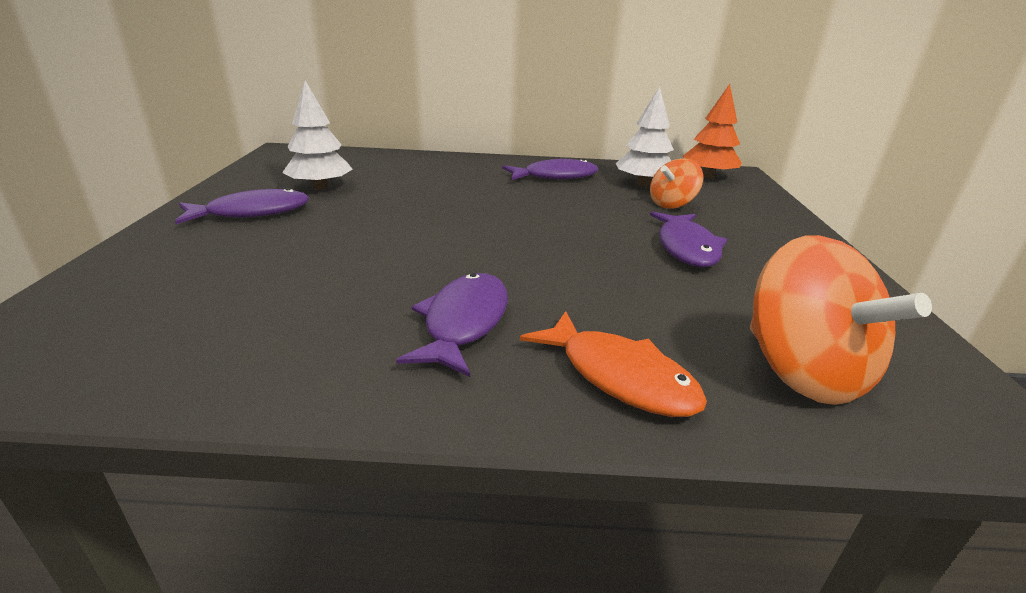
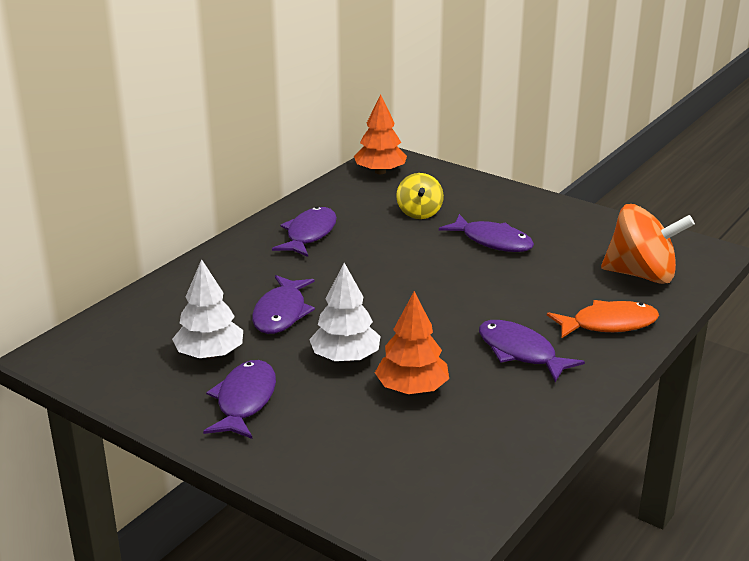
camera: 55 degrees left, 0 degrees up
white tree [616,87,674,186] -> white tree moved to [309,263,381,362]
orange spinning top [650,158,703,209] -> yellow spinning top [396,173,444,219]
none -> purple fish [252,275,315,334]
none -> orange tree [375,291,449,394]

